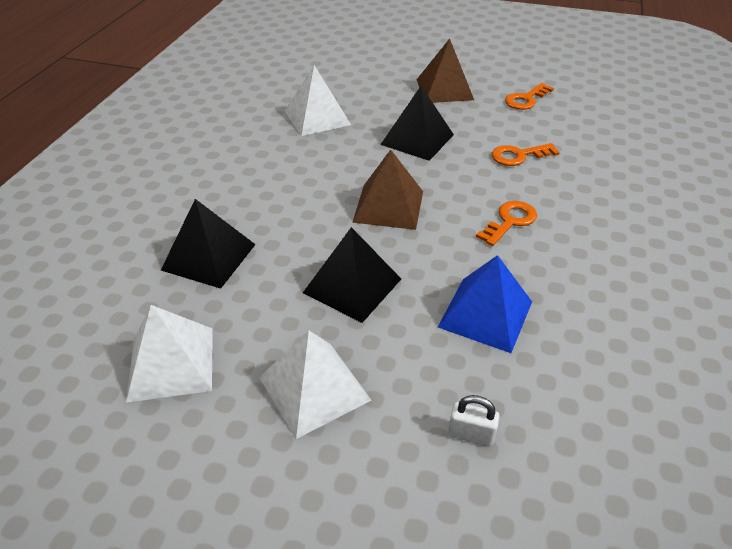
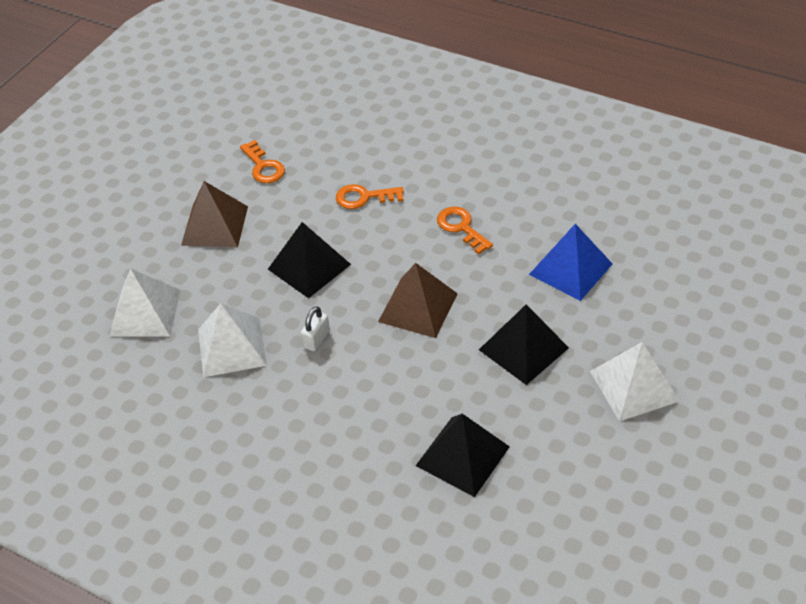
camera: 75 degrees left, 5 degrees up
white pyramid [126,305,213,403] -> white pyramid moved to [109,269,181,337]
white padlock [448,395,500,446] -> white padlock moved to [301,306,330,351]
orange key [492,143,560,166] -> orange key turned 90 degrees clockwise [336,184,404,209]

